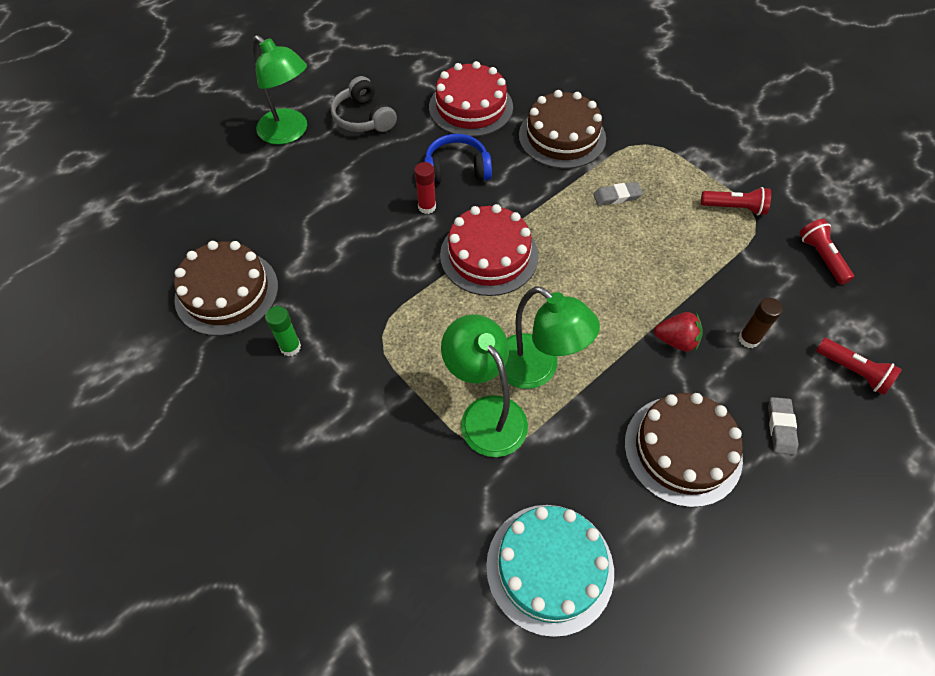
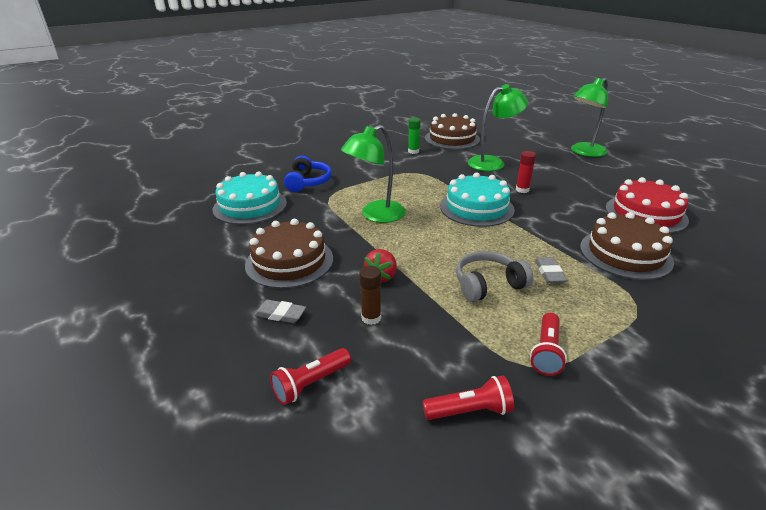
camera: 100 degrees right, 25 degrees down
grey headphones [331,76,397,132] -> grey headphones moved to [456,251,533,302]
blue headphones [424,134,492,184] -> blue headphones moved to [284,156,332,192]
red cake [440,204,538,296] -> turquoise cake [440,173,515,227]
green lamp [441,314,528,457] -> green lamp moved to [468,84,528,171]

